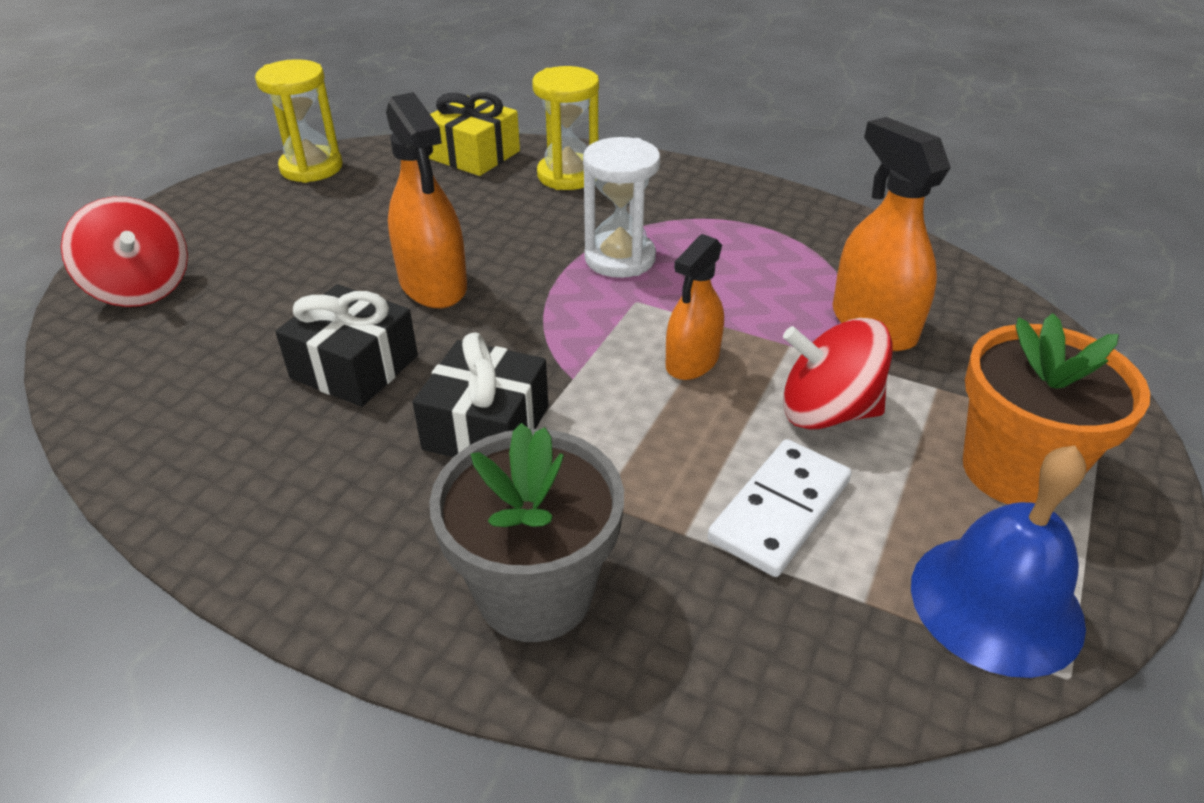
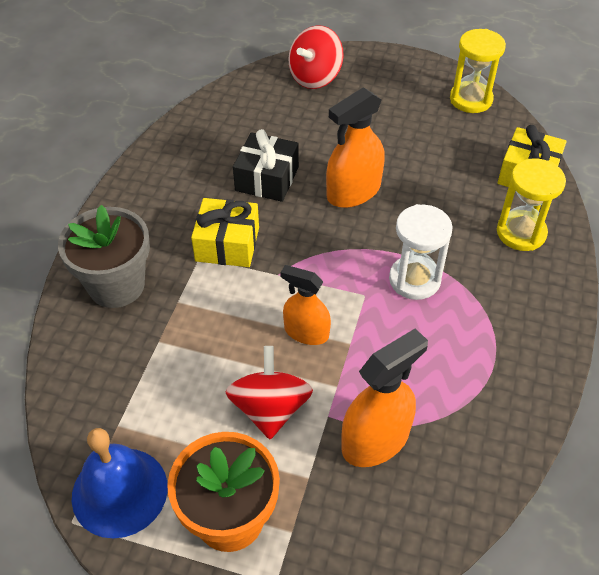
camera: 80 degrees right, 10 degrees up
black gift [413,333,548,457] -> yellow gift [191,198,259,267]
white domino [708,439,852,577] -> none

